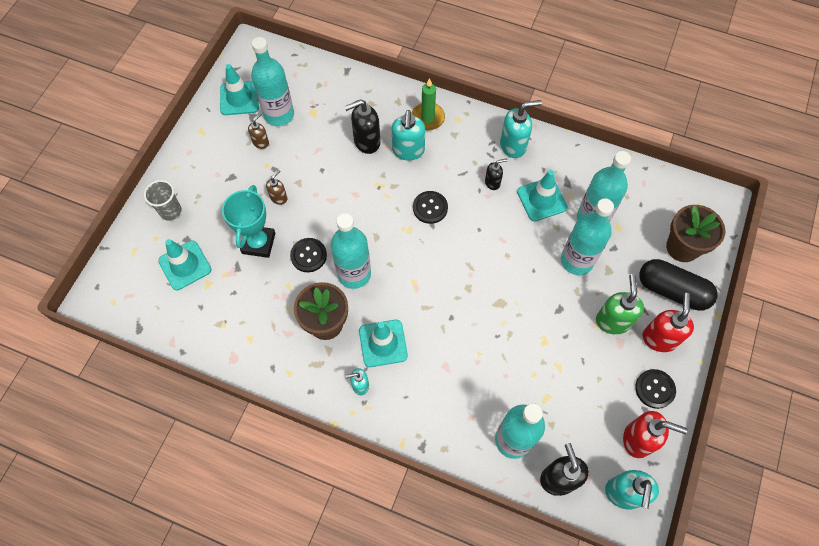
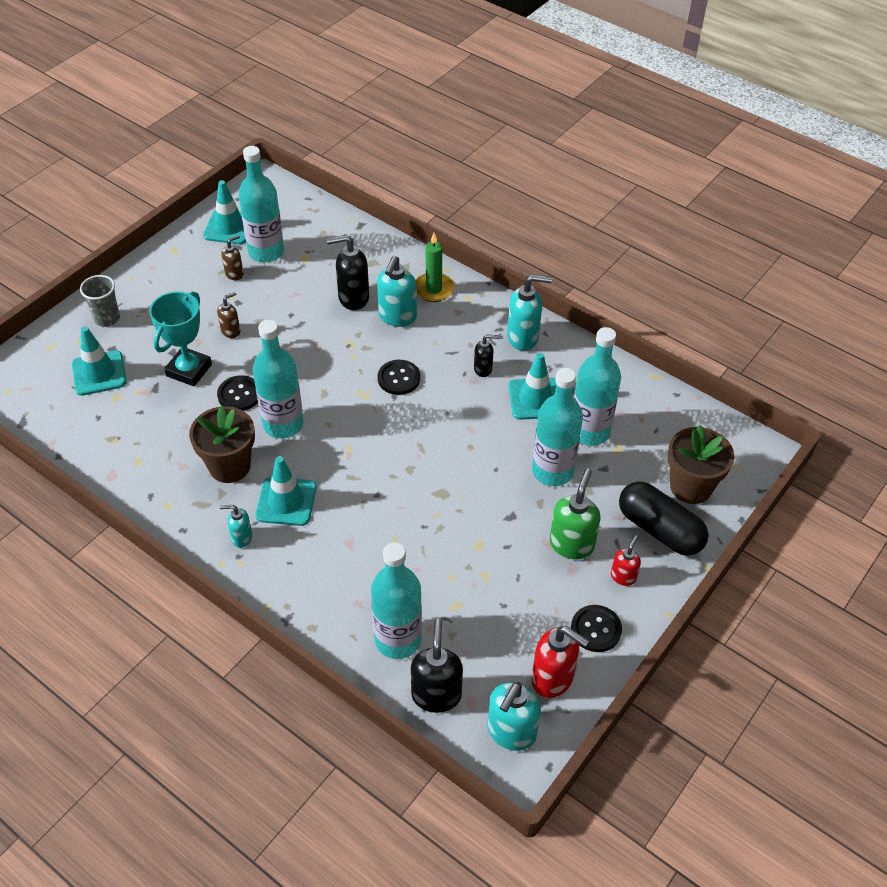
camera: 15 degrees right, 15 degrees down
red soap dispenser [643,293,694,352] -> red soap dispenser [611,535,641,586], size x0.57

